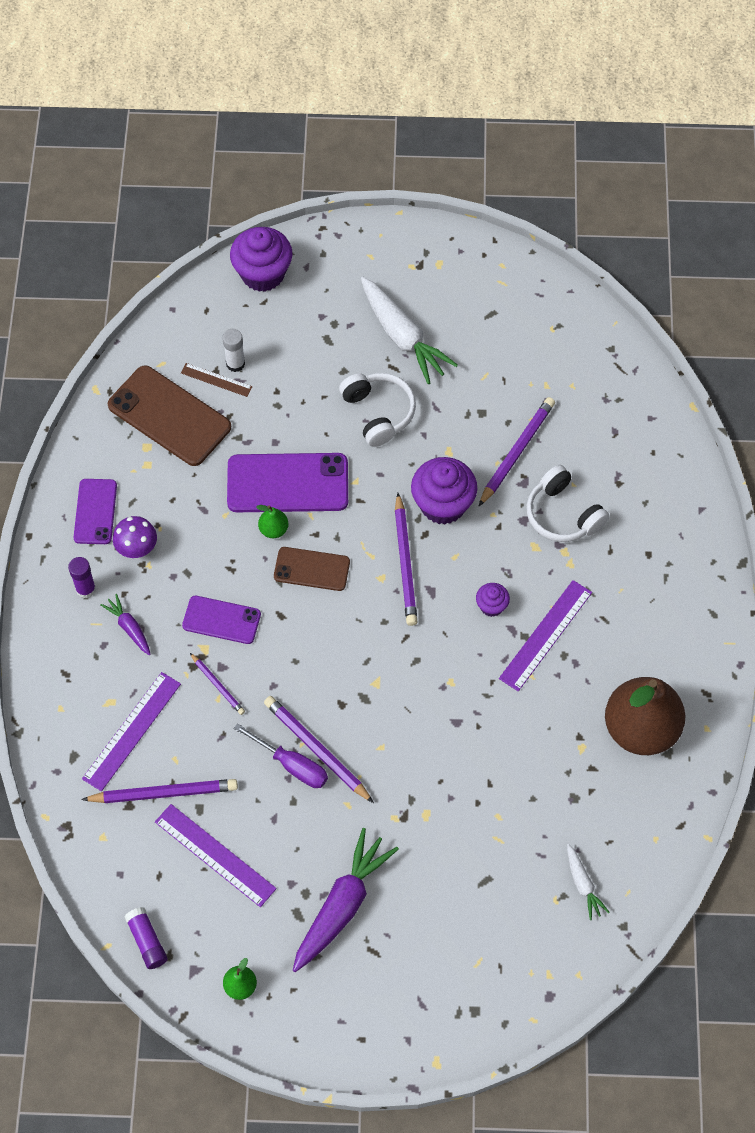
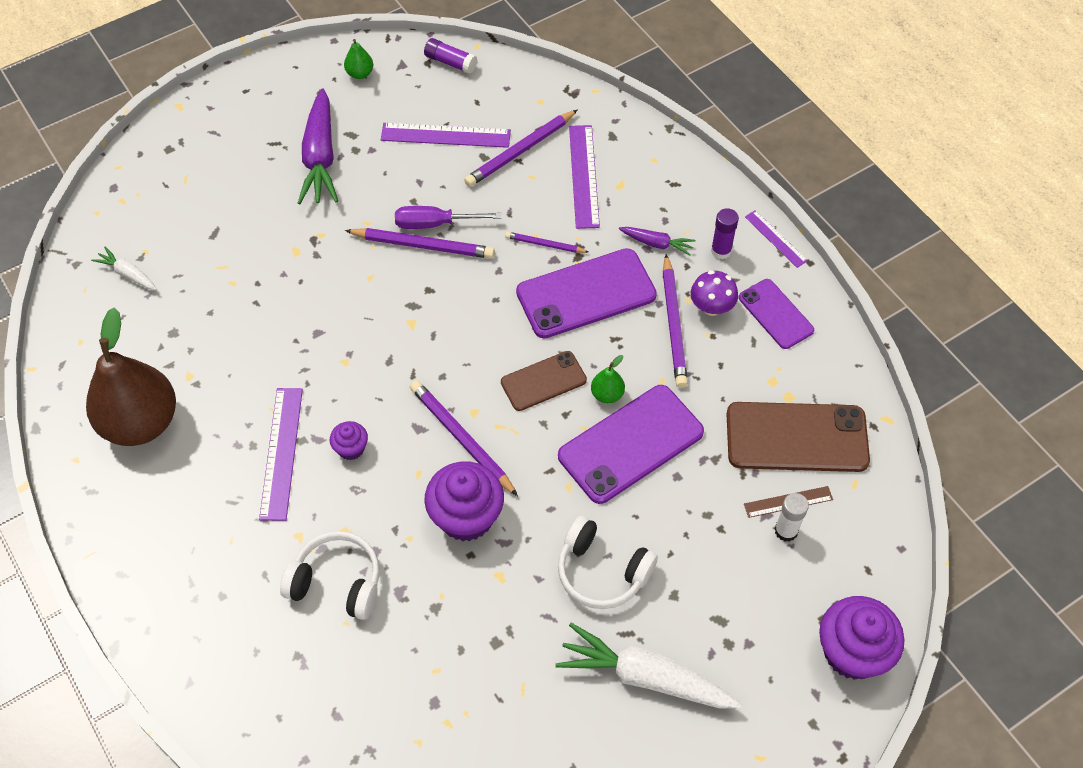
camera: 145 degrees right, 5 degrees down
purple phone [182,596,261,644] -> purple phone [516,248,657,338], size x1.69
purple pencil [479,397,555,506] -> purple pencil moved to [663,254,688,388]
none -> purple ruler [745,210,808,268]

